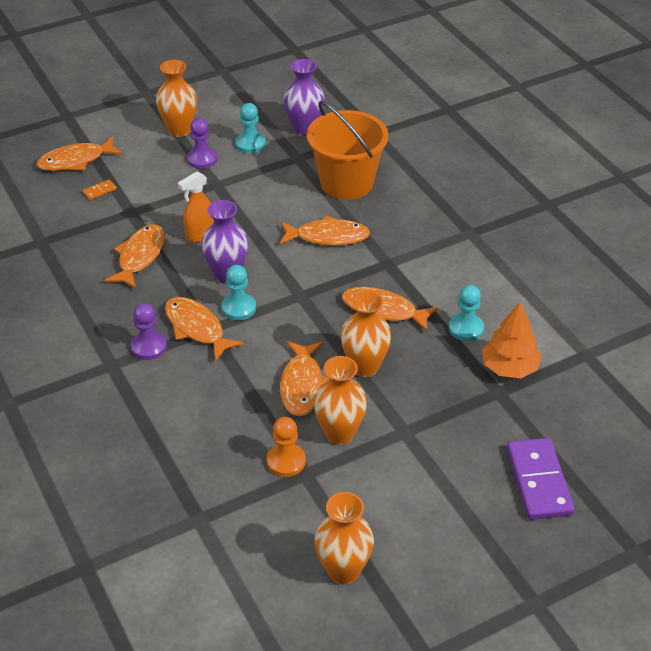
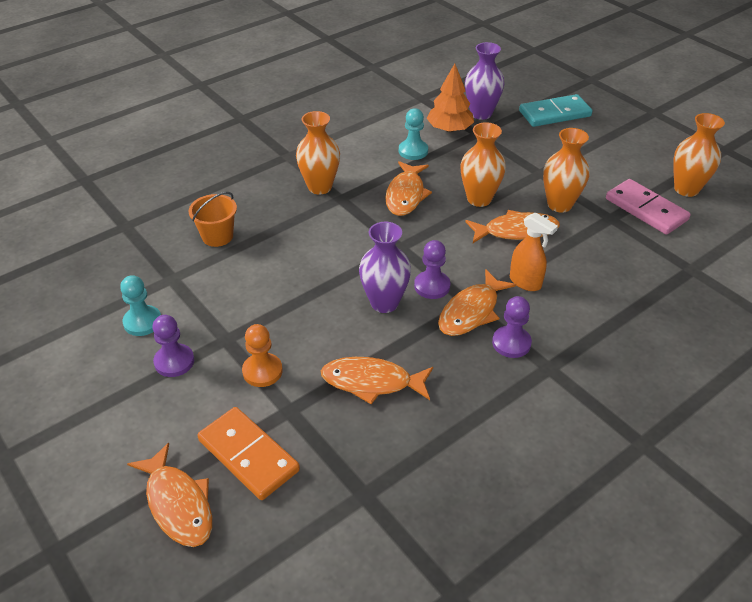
camera: 100 degrees left, 0 degrees up
orange domino [83,180,117,200] -> orange domino [197,407,300,500], size x2.37
orange vase [156,60,197,137] -> orange vase moved to [296,111,340,195]
orange spray bottle [178,171,214,243] -> orange spray bottle moved to [510,213,558,291]
turquoise pawn [221,265,256,321] -> purple pawn [414,240,450,299]
orange pawn [267,417,306,477] -> orange pawn moved to [242,324,283,387]
orange fish [279,215,370,246] -> none
purple vase [284,59,325,136] -> purple vase moved to [465,42,505,120]
orange bucket [307,101,389,200] -> orange bucket [188,192,237,247], size x0.54
purple domino [507,438,574,520] -> turquoise domino [519,94,592,127]
none -> pink domino [606,179,691,235]

